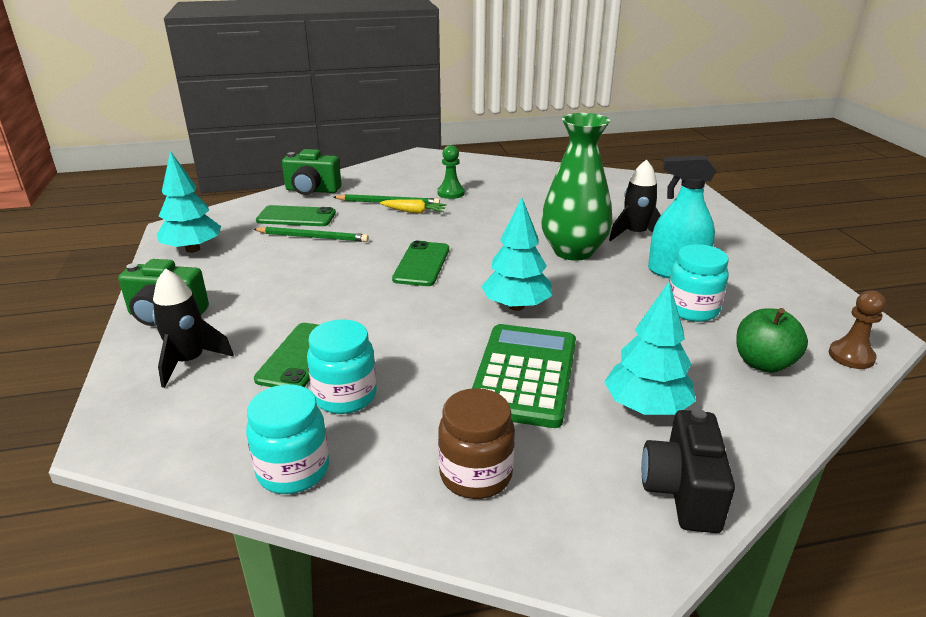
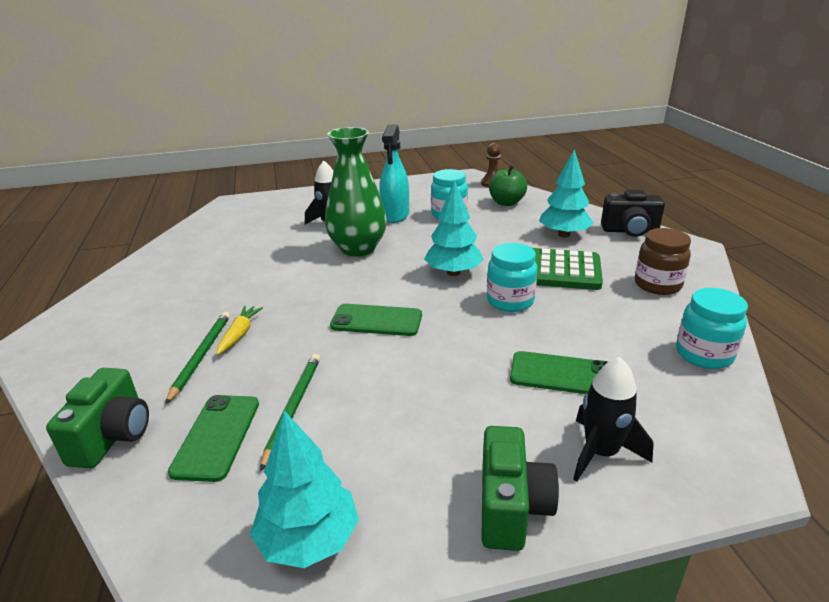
camera: 90 degrees left, 0 degrees up
turquoise jar [307,319,377,414] -> turquoise jar moved to [487,243,537,312]
green pawn [437,145,465,199] -> none

